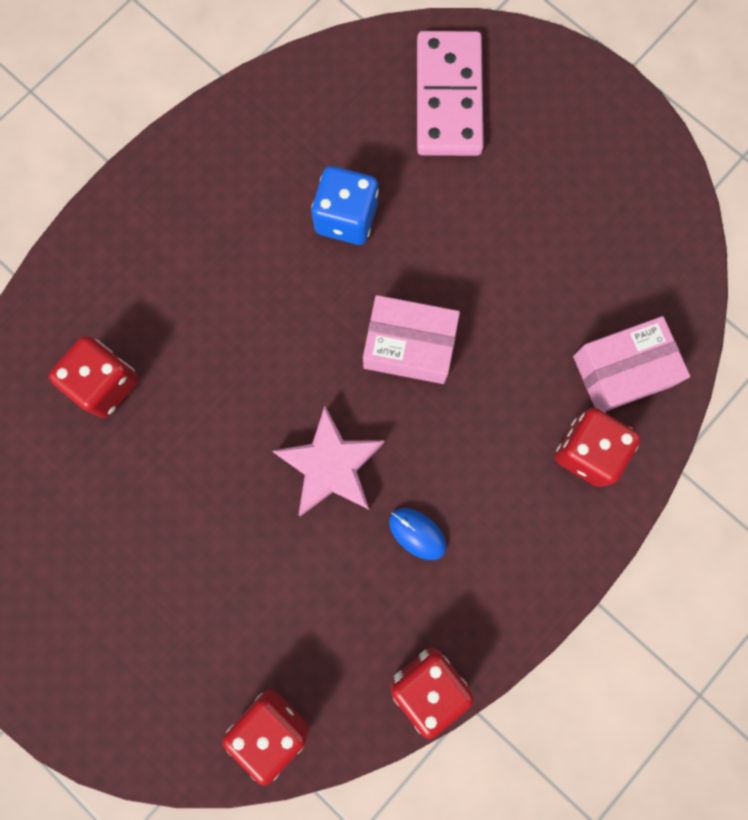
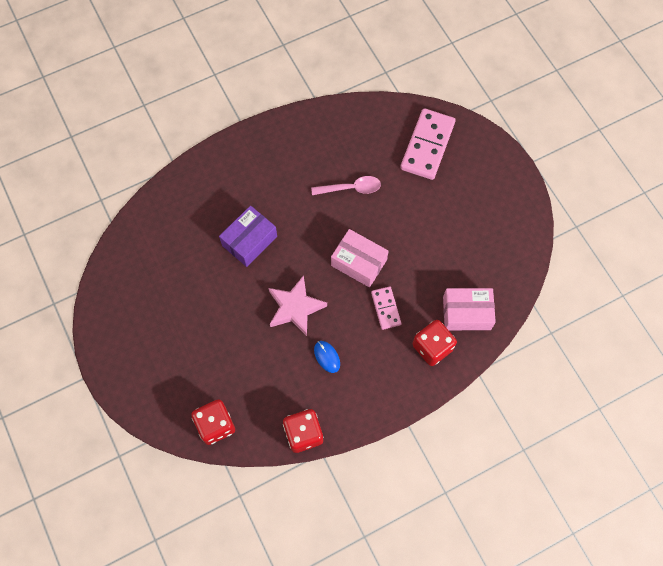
camera: 20 degrees right, 10 degrees down
red dice [49,336,139,418] -> none
blue dice [311,166,379,245] -> pink spoon [311,176,381,195]
none -> purple box [219,206,277,267]
none -> pink domino [371,286,401,330]

